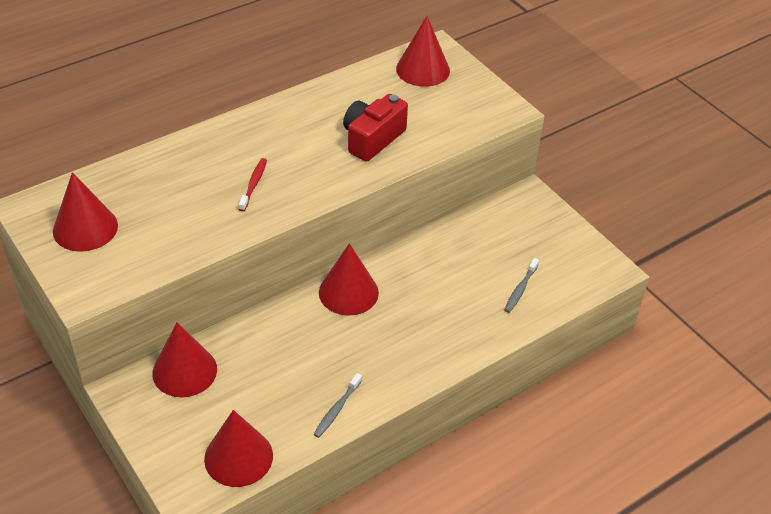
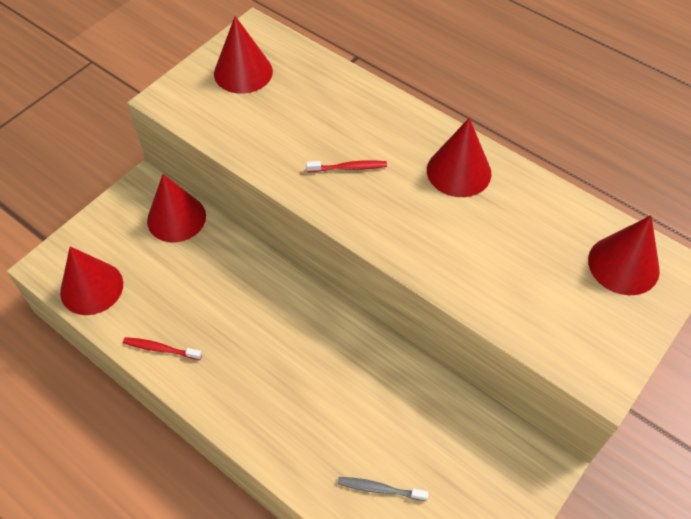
camera: 75 degrees right, 10 degrees up
grey toothbrush [313,373,362,438] -> red toothbrush [123,337,202,360]
red cone [319,243,379,316] -> red cone moved to [427,118,492,197]
red camera [343,94,408,162] -> none

